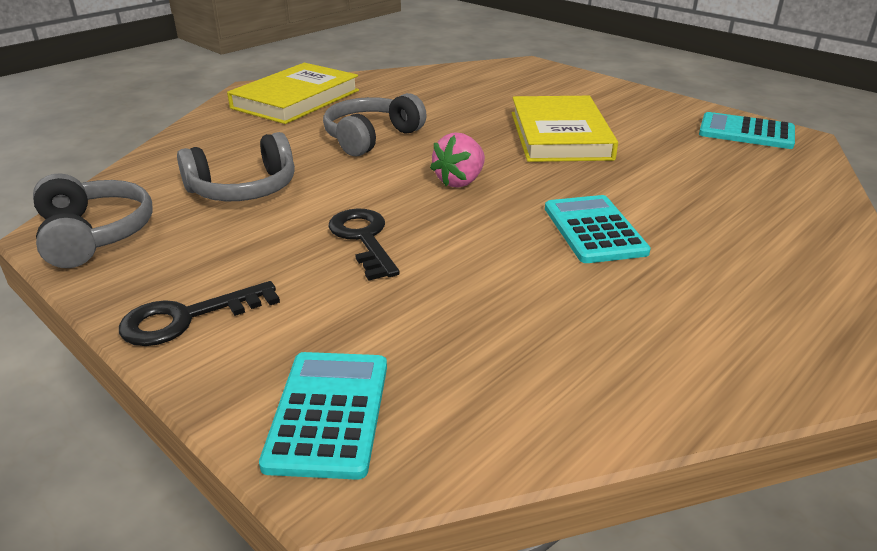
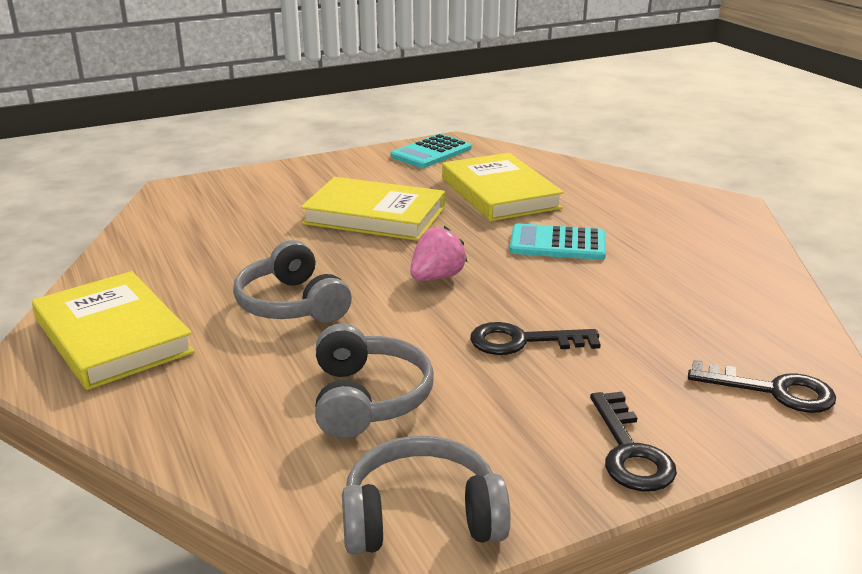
camera: 70 degrees left, 5 degrees down
turquoise calculator [259,352,387,480] -> black key [688,360,836,413]
pink strawberry [430,133,485,188] -> pink strawberry turned 105 degrees counterclockwise [410,226,467,281]
none -> yellow book [442,153,564,221]

